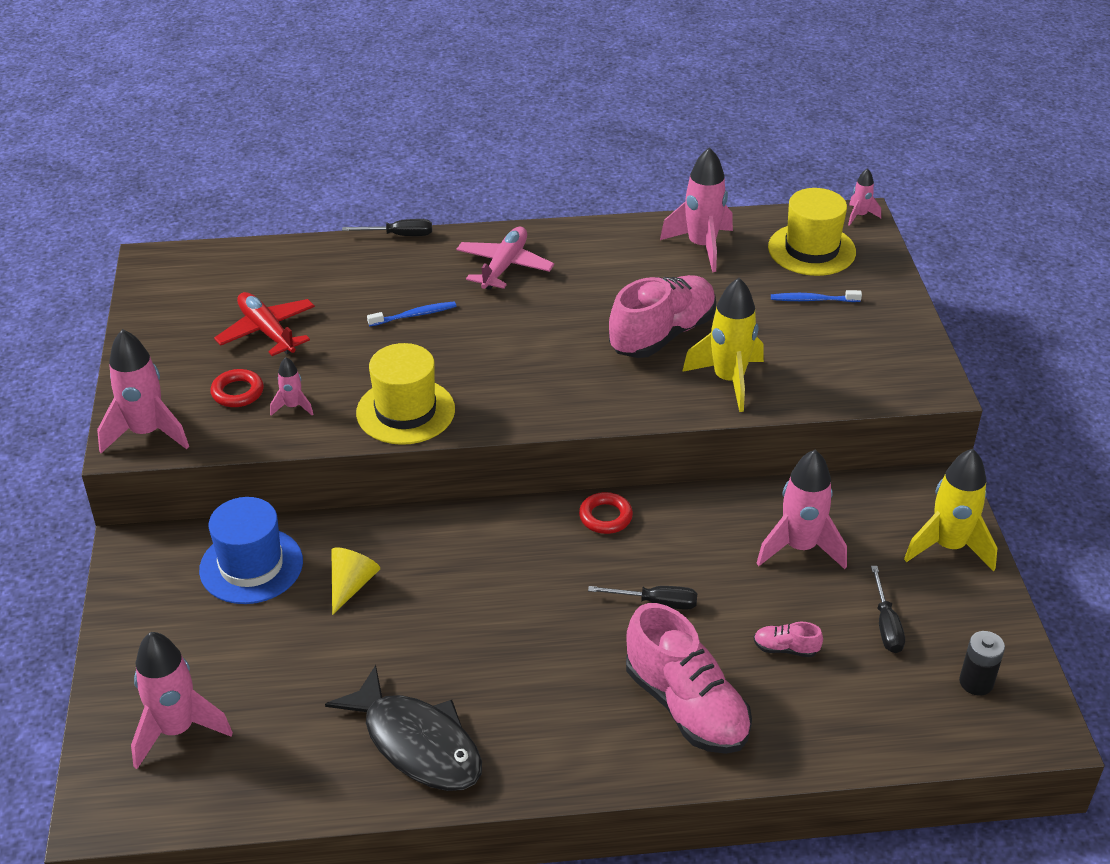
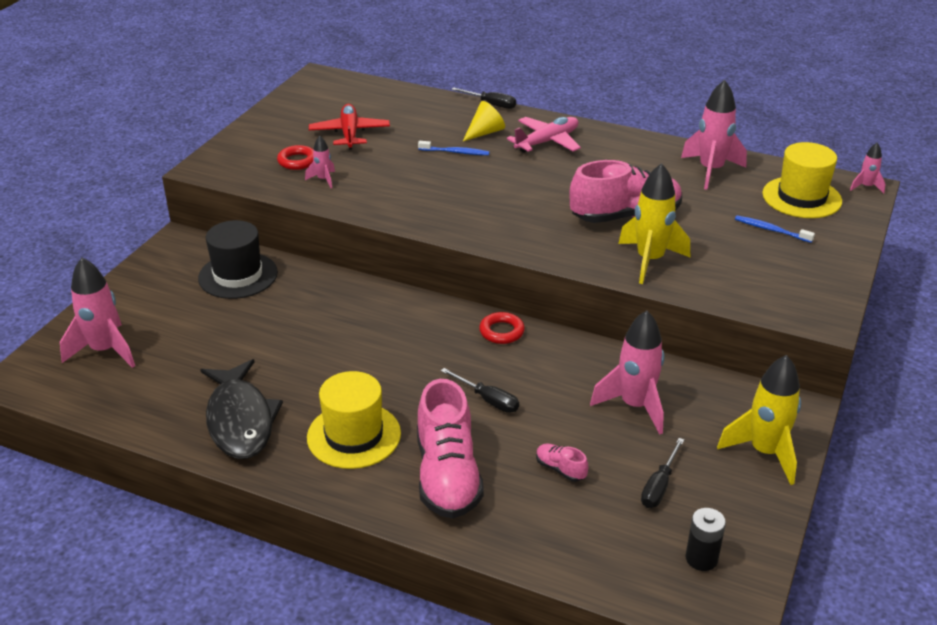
camera: 30 degrees right, 5 degrees down
pink rocket [97,329,189,453] -> none
blue hat [199,497,303,604] -> black hat [198,220,278,299]
yellow cone [332,547,380,615] -> yellow cone moved to [463,101,505,141]
yellow hat [356,343,455,445] -> yellow hat moved to [307,371,401,469]

